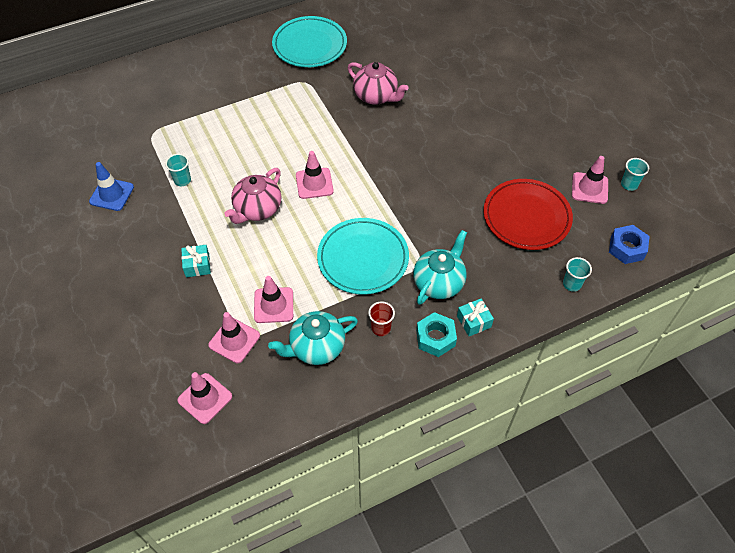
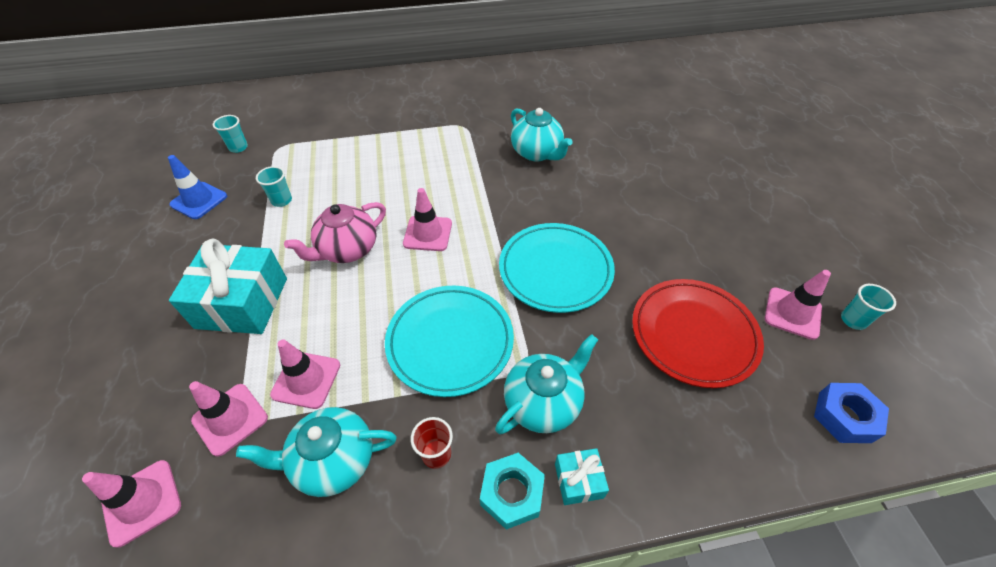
camera: 15 degrees right, 5 degrees down
turquoise gift [181,245,211,277] -> turquoise gift [169,239,287,334], size x2.15
turquoise plate [272,16,347,67] -> turquoise plate moved to [499,223,615,313]
pink teapot [348,62,409,105] -> turquoise teapot [511,108,573,162]
turquoise cup [563,257,592,292] -> turquoise cup moved to [213,115,248,153]

